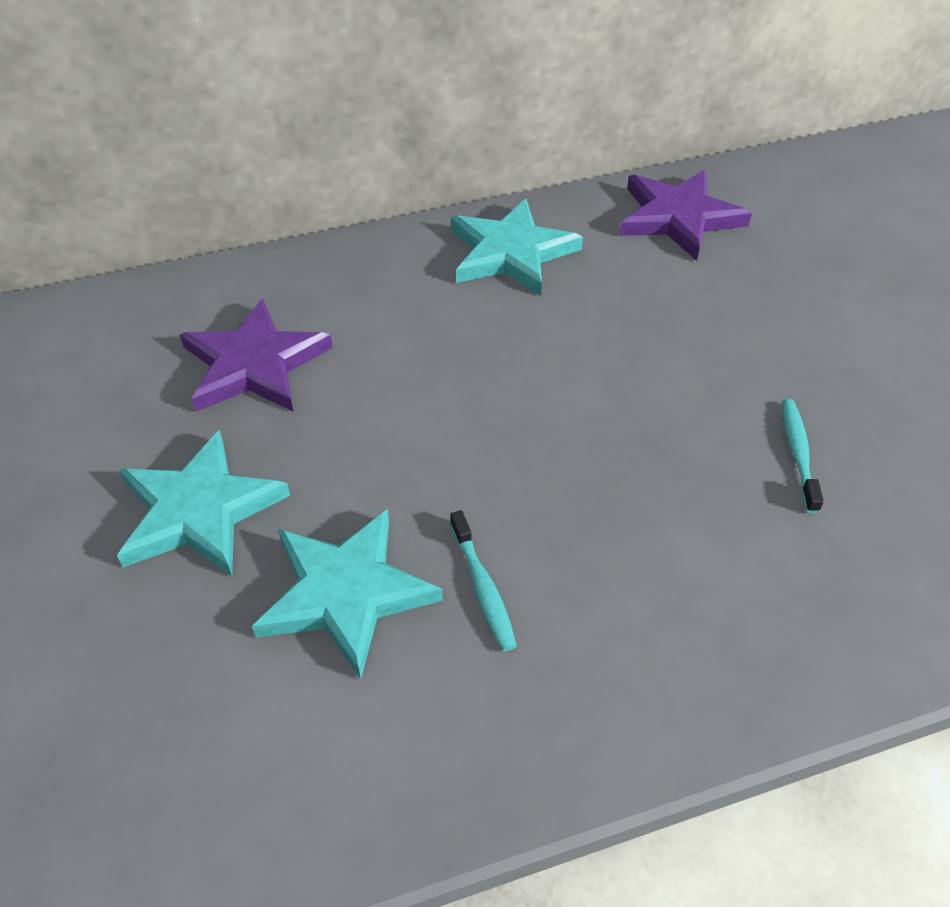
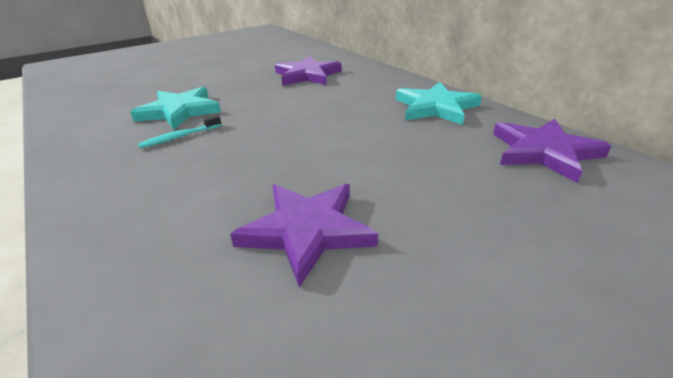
camera: 75 degrees right, 15 degrees down
turquoise star [117,430,290,576] -> none
turquoise toothbrush [782,399,824,513] -> purple star [230,184,378,287]

